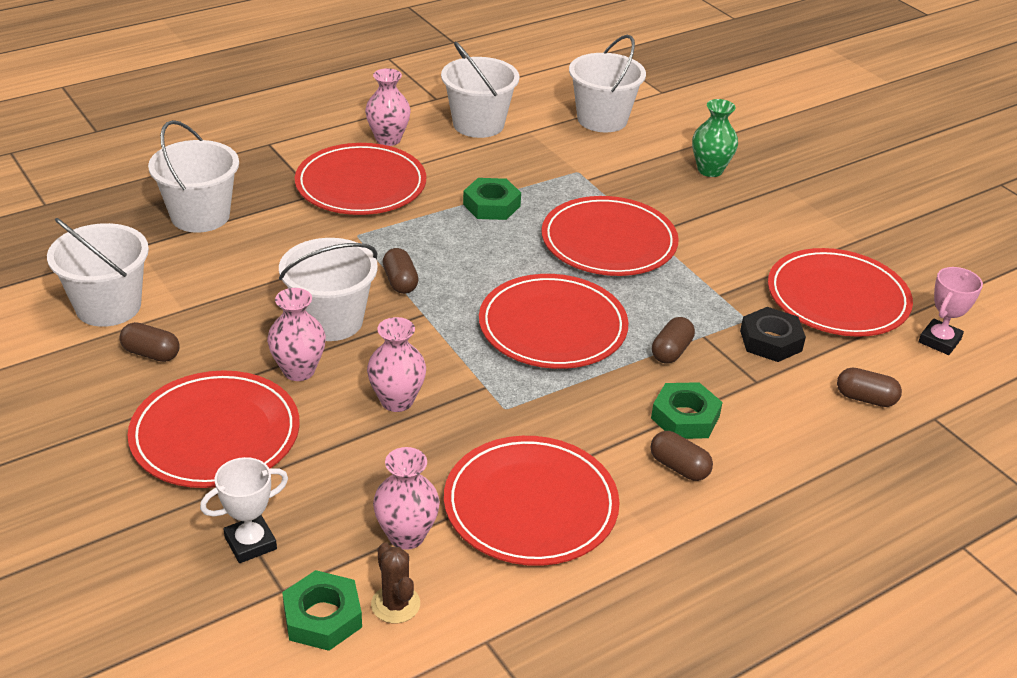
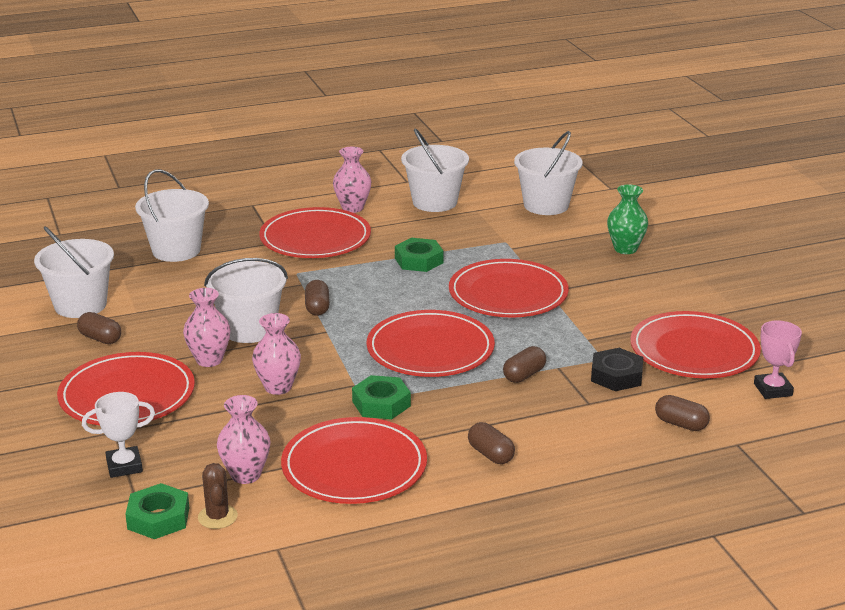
camera: 15 degrees right, 10 degrees down
green nut [651,382,723,439] -> green nut moved to [352,375,411,419]
pink trophy [919,267,983,355] -> pink trophy turned 60 degrees counterclockwise [754,320,802,399]

